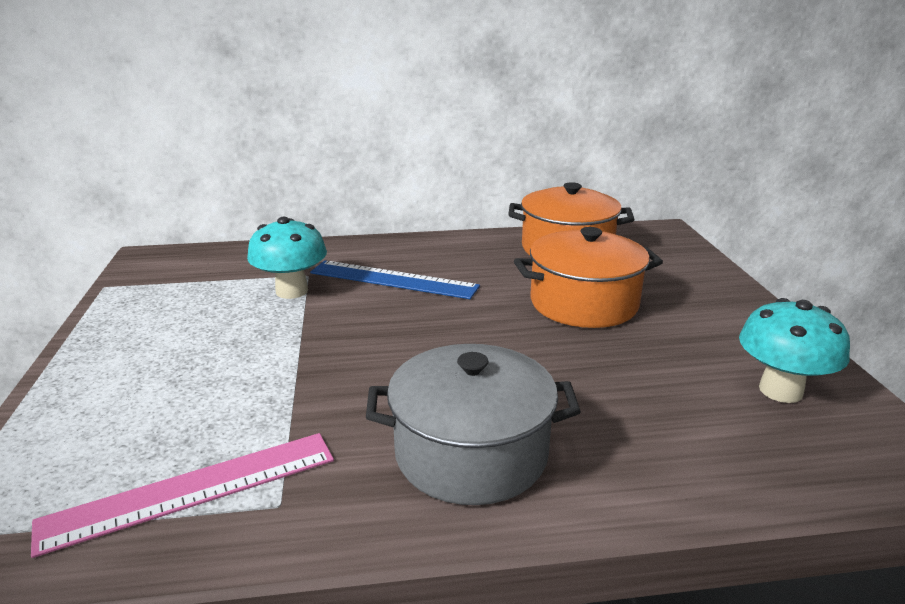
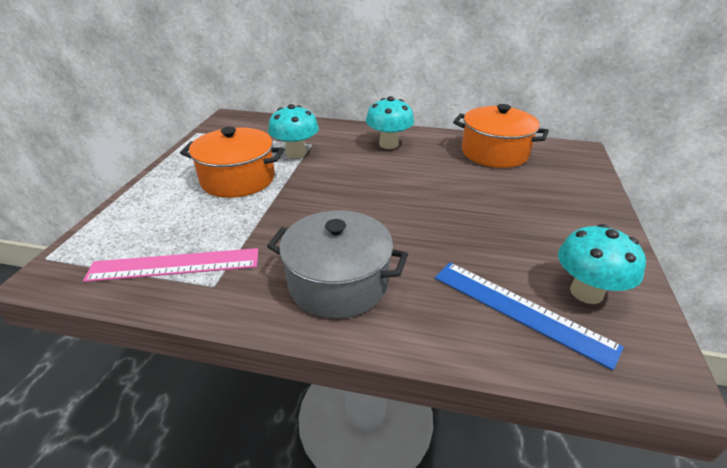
camera: 20 degrees right, 10 degrees up
blue ruler [310,260,480,299] -> blue ruler moved to [435,262,624,370]
orange pot [514,227,663,328] -> orange pot moved to [180,127,284,198]
none -> turquoise mushroom [366,96,414,149]

